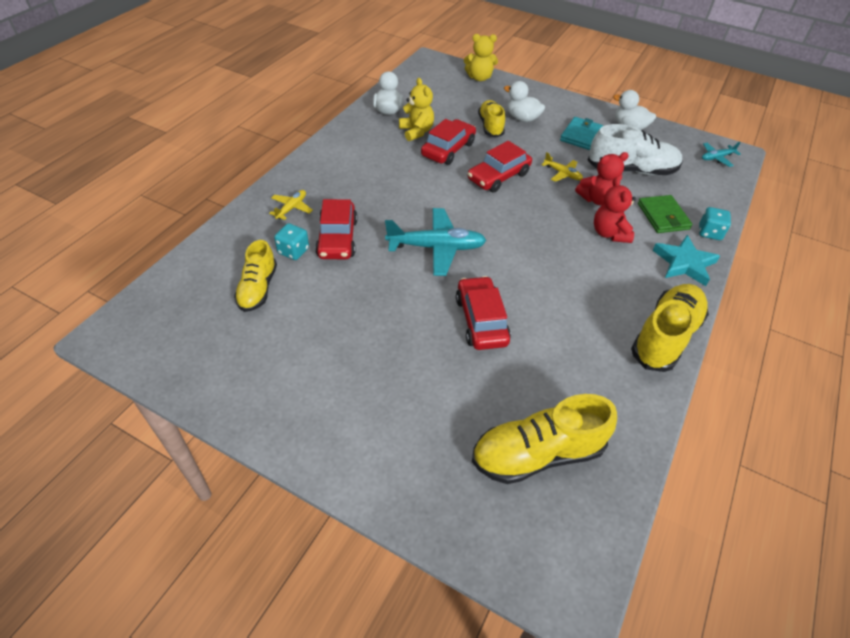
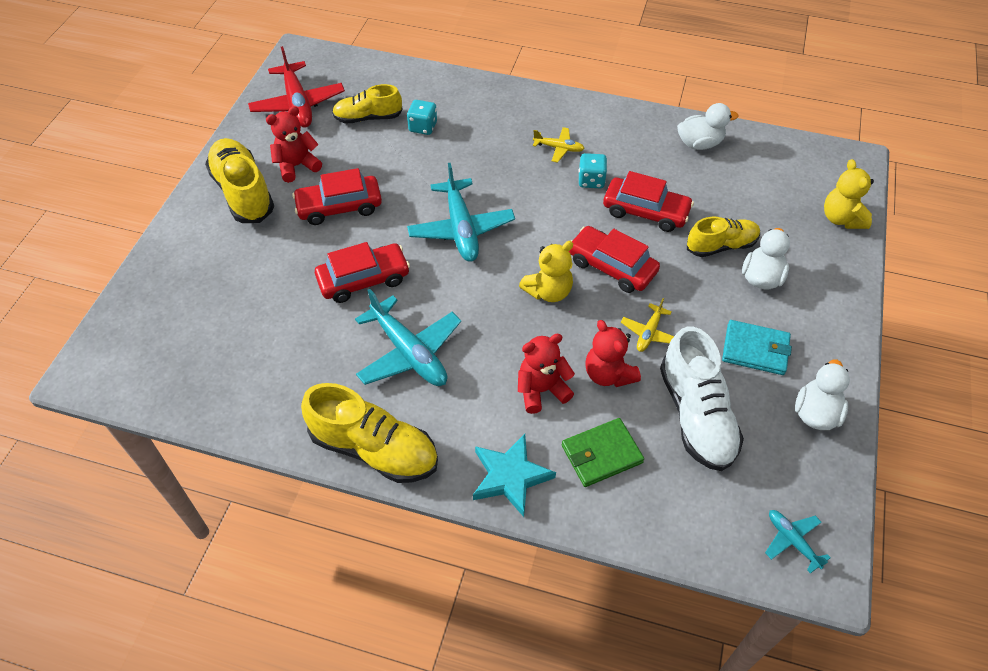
camera: 80 degrees right, 5 degrees up
yellow plane [269,190,313,220] -> yellow plane moved to [533,127,585,163]
red car [315,199,358,259] -> red car moved to [292,168,382,225]
yellow teddy bear [399,78,434,141] -> yellow teddy bear moved to [519,241,573,302]
yellow shoe [472,394,617,484] -> yellow shoe moved to [205,138,274,223]
turquoise dice [699,207,731,240] -> turquoise dice moved to [579,153,607,188]
none -> red plane [248,46,345,128]
none -> red teddy bear [266,106,322,183]
none -> turquoise plane [355,288,461,386]

